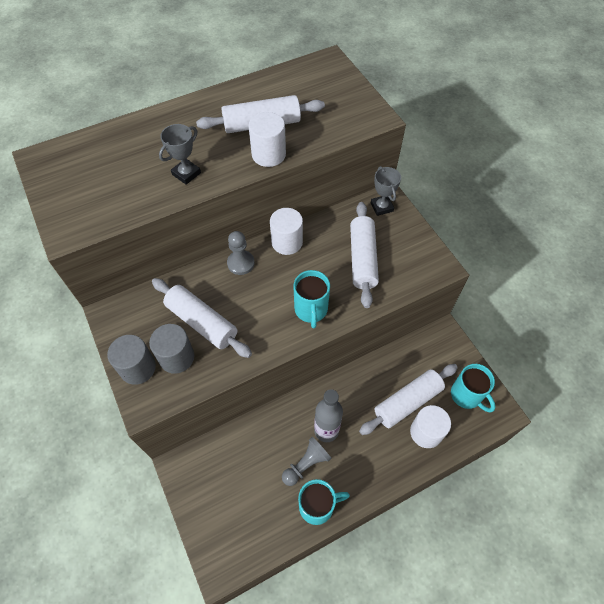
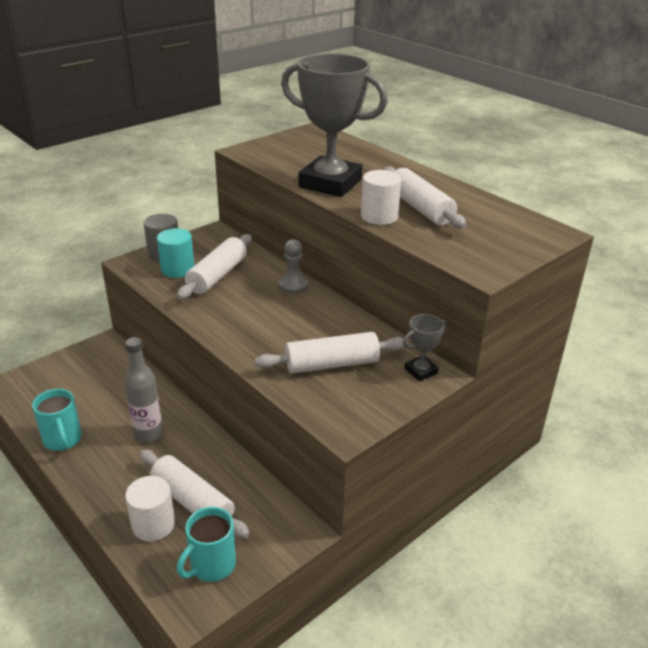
camera: 75 degrees right, 25 degrees down
grey cylinder [149,324,194,374] -> turquoise cylinder [157,228,194,278]
grey trophy [159,124,201,185] -> grey trophy [281,54,388,197], size x2.35
white cylinder [270,208,303,255] -> none
grey pawn [282,437,332,486] -> none
turquoise mug [293,270,330,328] -> none

